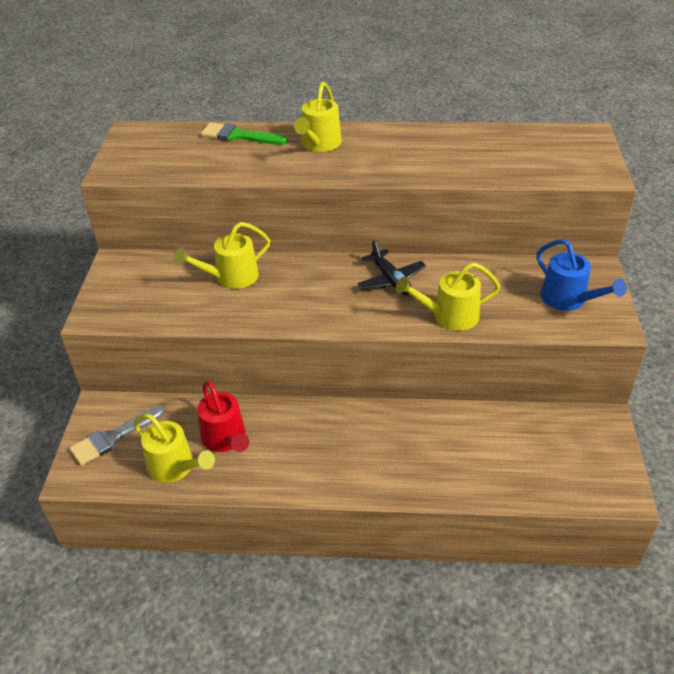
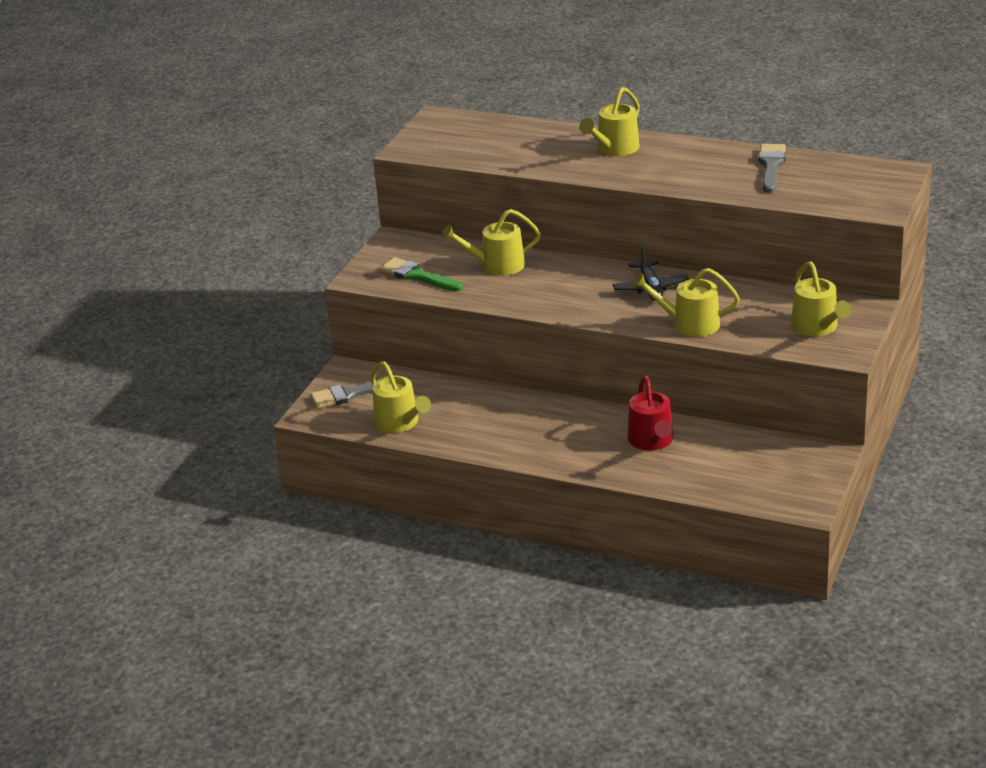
camera: 20 degrees right, 10 degrees down
red watering can [197,380,249,452] -> red watering can moved to [627,376,673,450]
green brush [201,123,287,145] -> green brush moved to [380,257,463,291]
blue watering can [536,239,627,311] -> yellow watering can [791,261,852,336]
none -> grey brush [759,144,786,193]

